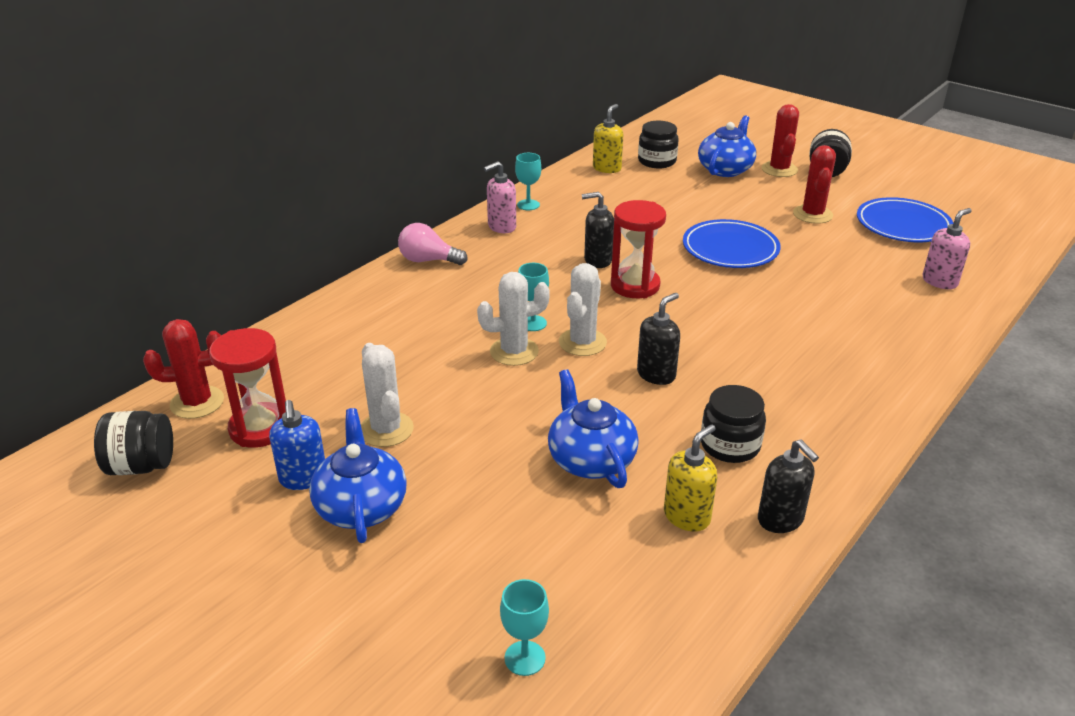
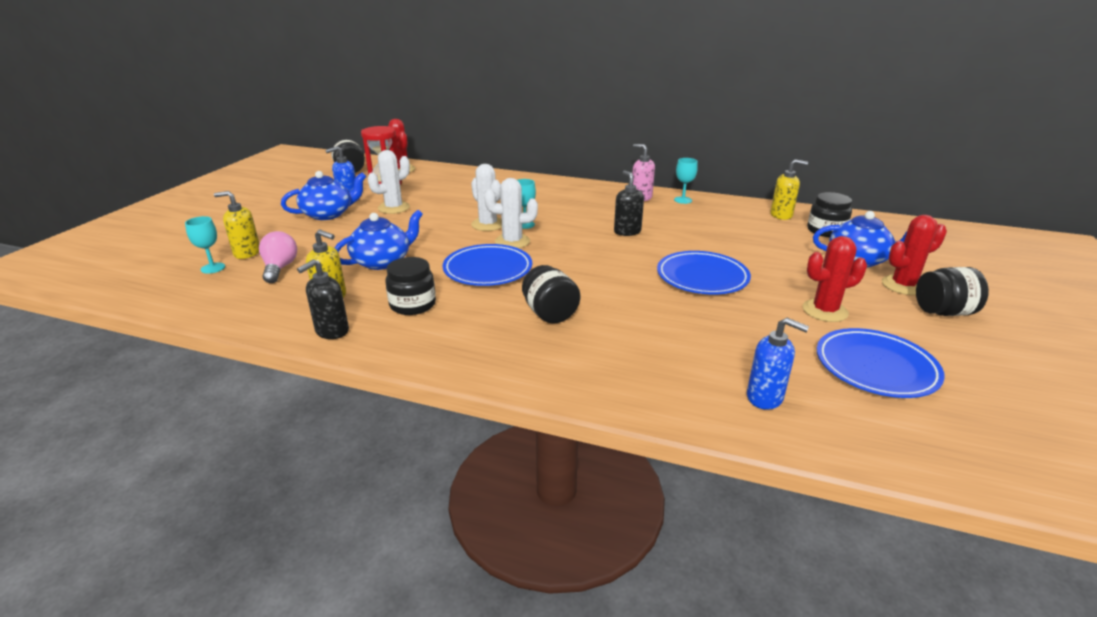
camera: 70 degrees right, 5 degrees down
pink light bulb [398,223,468,265] -> pink light bulb moved to [259,231,297,283]
red hourglass [611,200,666,298] -> none
black soap dispenser [637,293,680,385] -> blue plate [443,244,532,286]
pink soap dispenser [922,208,972,289] -> blue soap dispenser [747,318,809,410]
none -> yellow soap dispenser [214,191,260,259]
none -> black jar [522,265,580,324]

